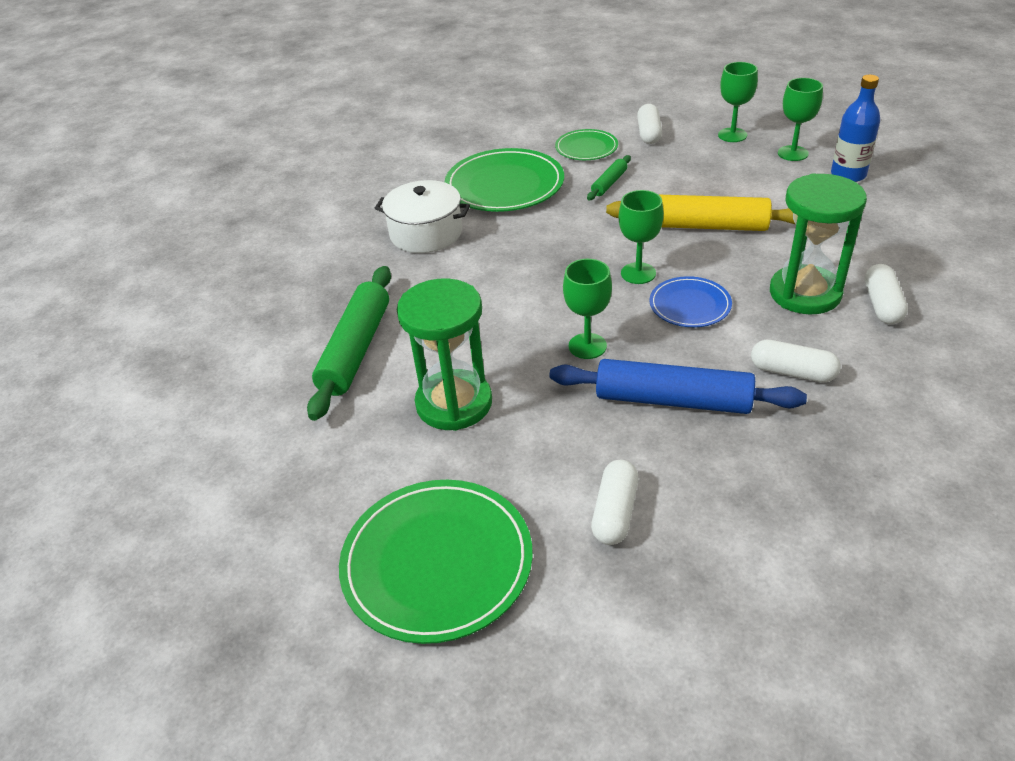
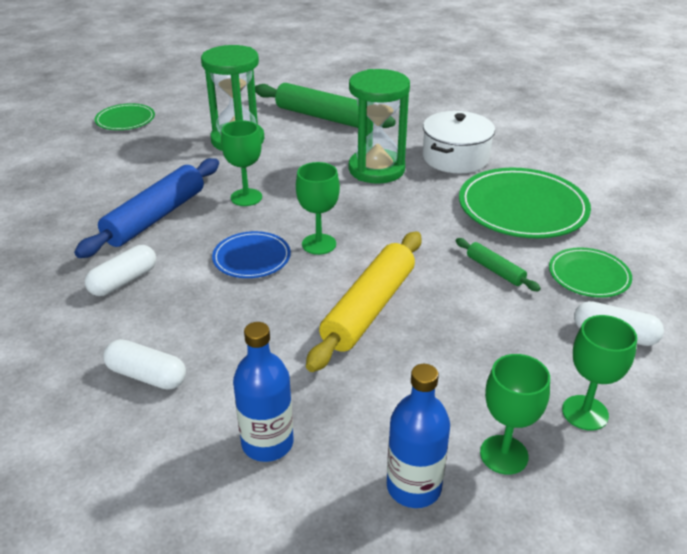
camera: 105 degrees right, 5 degrees down
green plate [339,480,533,644] -> green plate [95,103,155,130], size x0.55
white capsule [591,460,638,545] -> none
green hourglass [770,173,867,315] -> green hourglass moved to [349,69,410,184]
none -> blue bottle [233,322,293,462]

